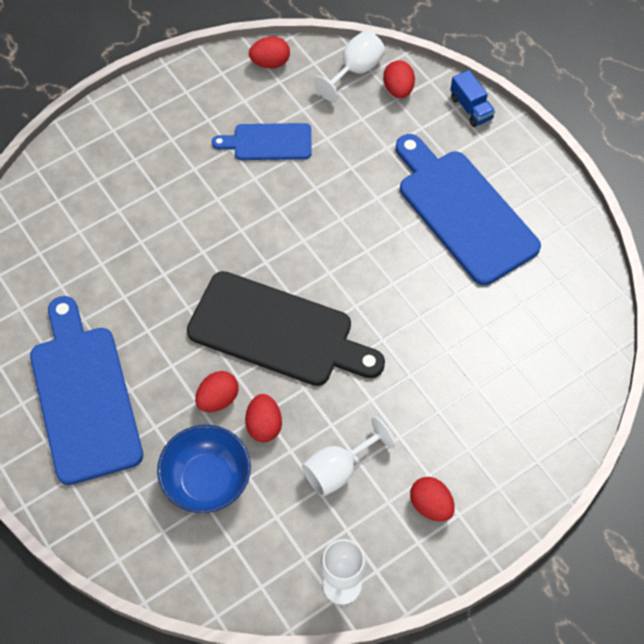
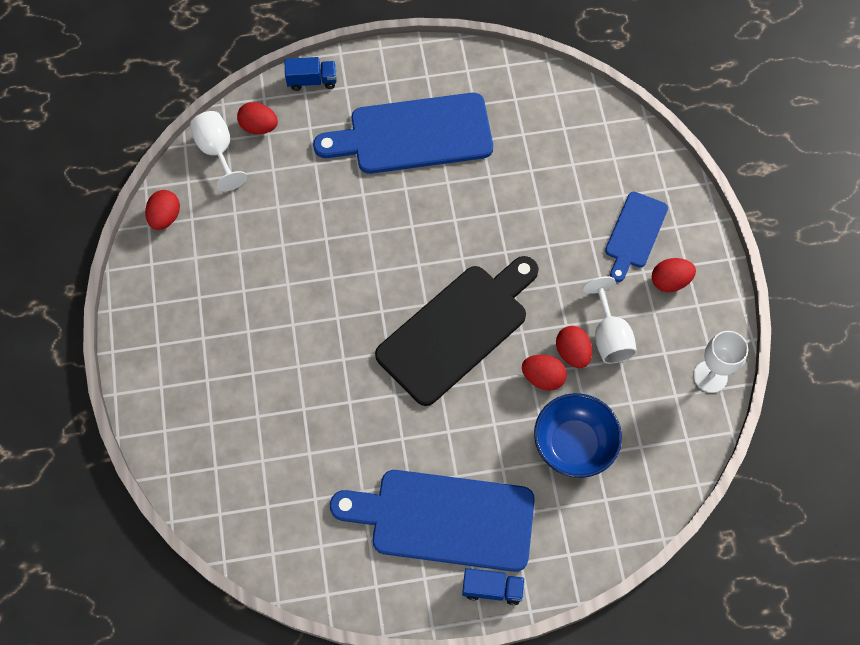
camera: 65 degrees left, 5 degrees up
red egg [195,371,238,412] -> red egg moved to [556,326,592,368]
blue cutting board [212,123,312,160] -> blue cutting board moved to [605,192,668,282]
none -> blue truck [462,568,525,605]

